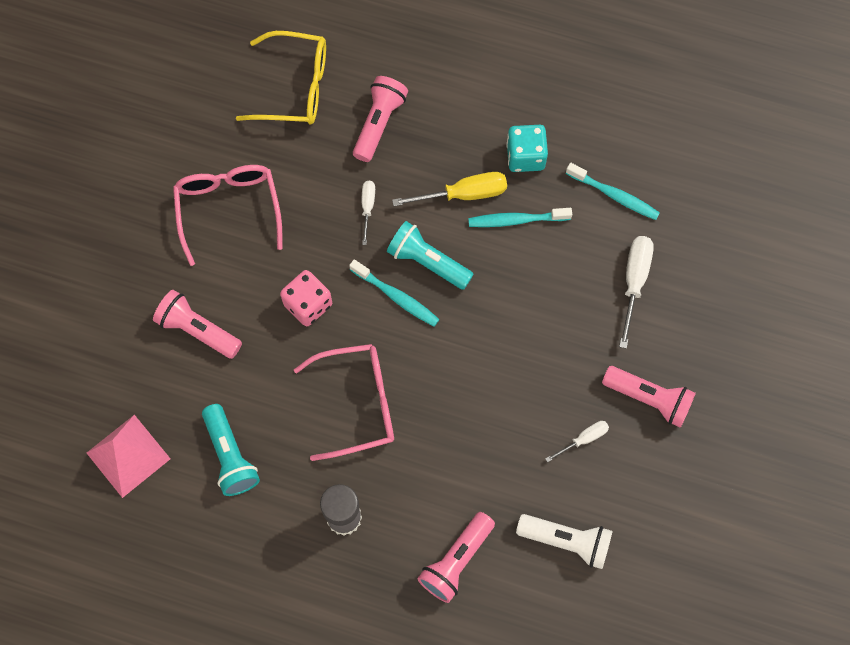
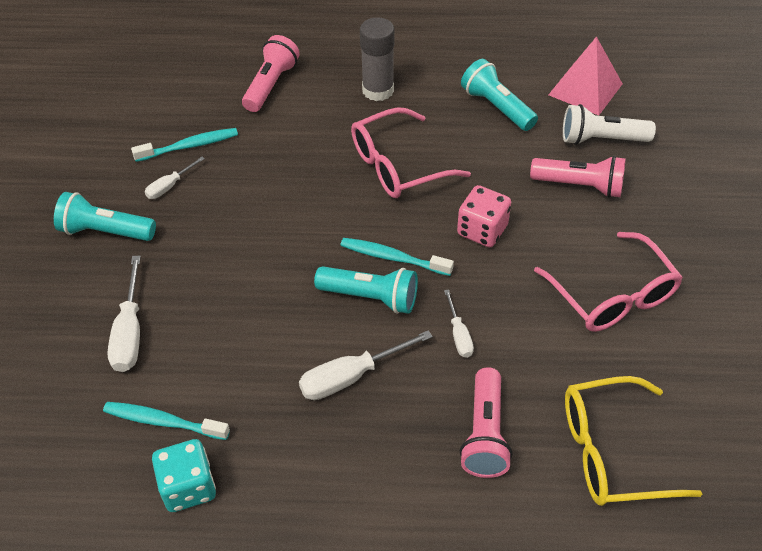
camera: 165 degrees right, 20 degrees down
yellow screwdriver [392,172,507,206] -> white screwdriver [299,330,433,400]
turquoise toothbrush [468,208,572,227] -> turquoise toothbrush moved to [131,128,238,162]
turquoise dice [506,125,548,172] -> turquoise dice moved to [152,439,216,512]
white flashlight [516,514,613,569] -> white flashlight moved to [563,104,656,145]
pink flashlight [602,366,696,428] -> turquoise flashlight [54,192,156,241]

